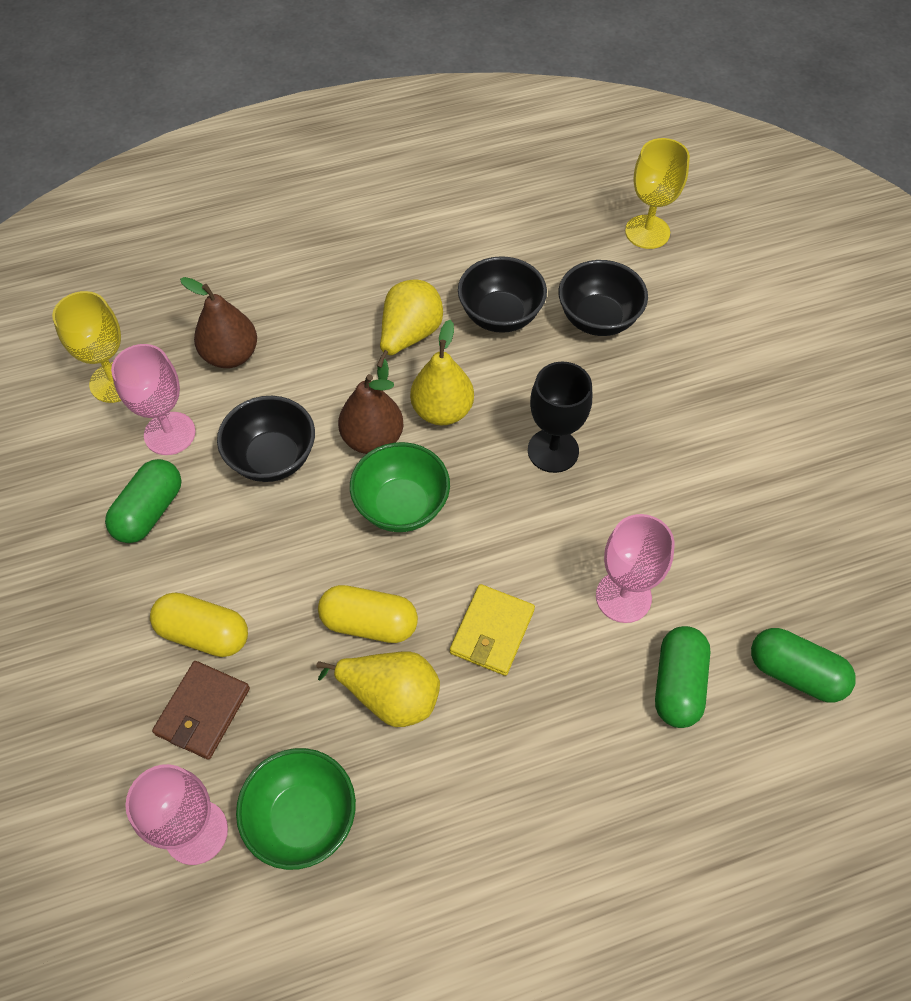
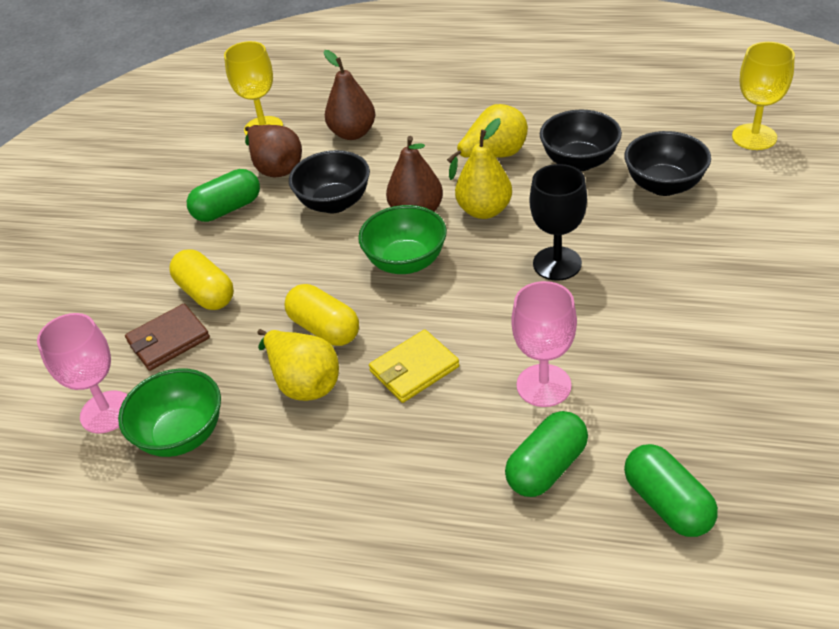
camera: 35 degrees right, 15 degrees down
pink goblet [111,344,196,455] -> brown pear [245,125,302,177]

